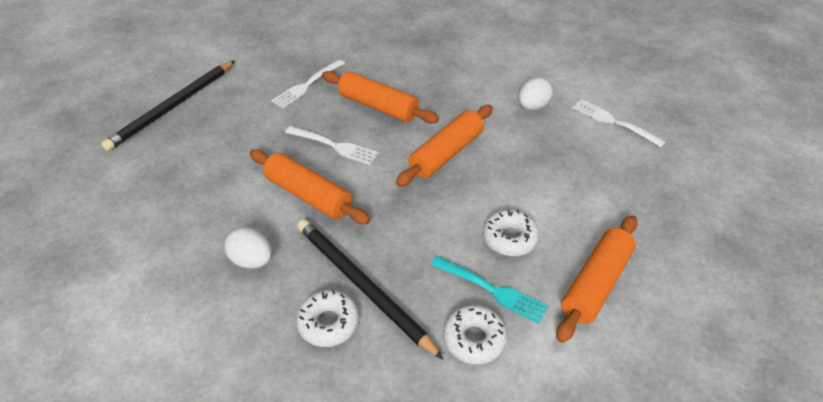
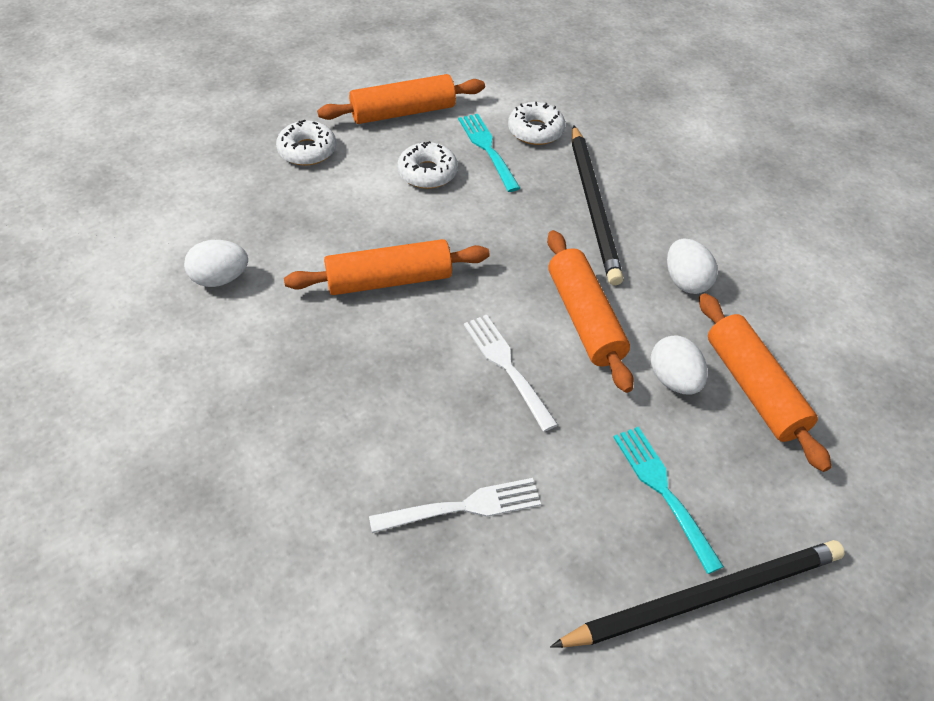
camera: 145 degrees left, 5 degrees up
white donut [296,290,359,347] -> white donut moved to [276,120,336,166]
orange rolling pin [322,71,439,124] -> orange rolling pin moved to [699,293,831,472]
white fork [572,99,666,148] -> none
none -> turquoise fork [613,426,724,574]
none -> white egg [651,336,708,395]

